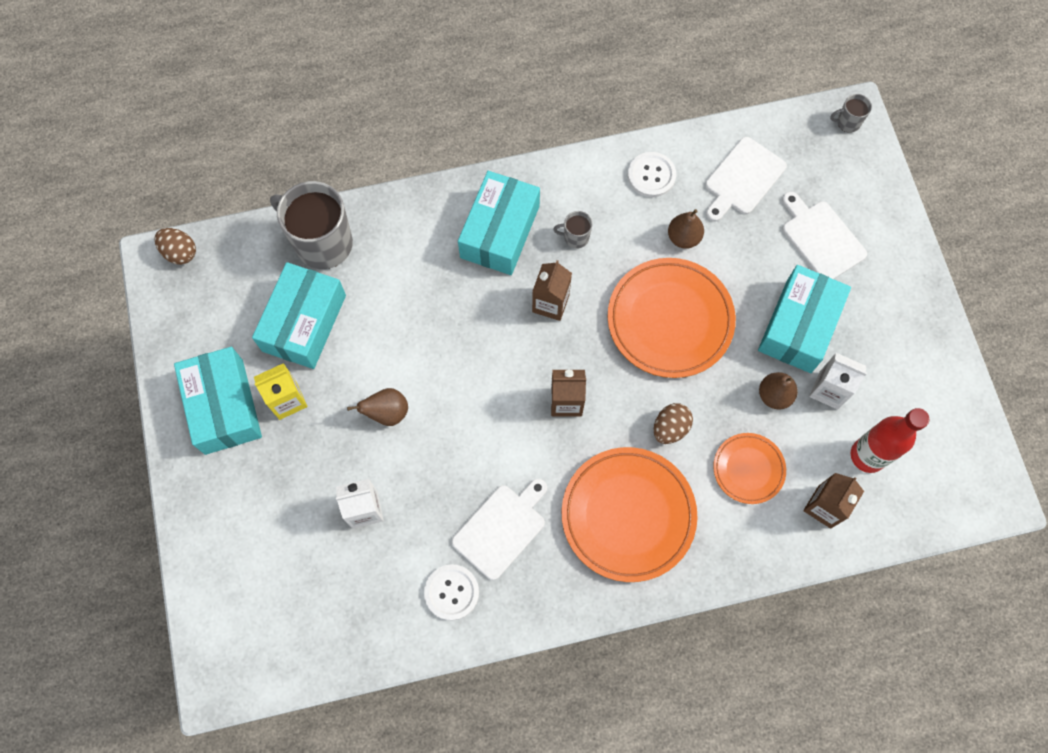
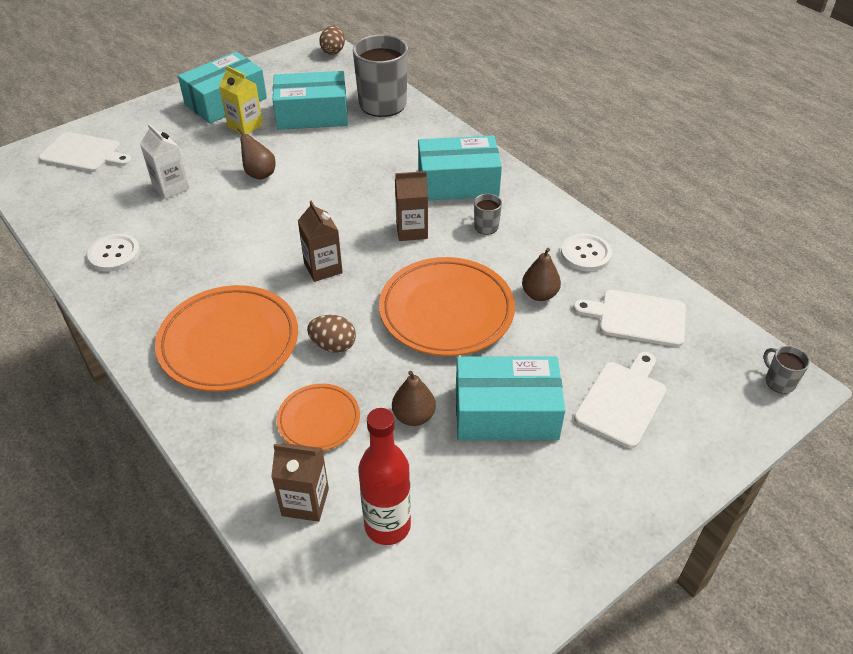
camera: 65 degrees right, 25 degrees down
white cutting board [452,479,547,580] -> white cutting board moved to [39,132,132,172]
white carton [809,353,867,409] -> none

